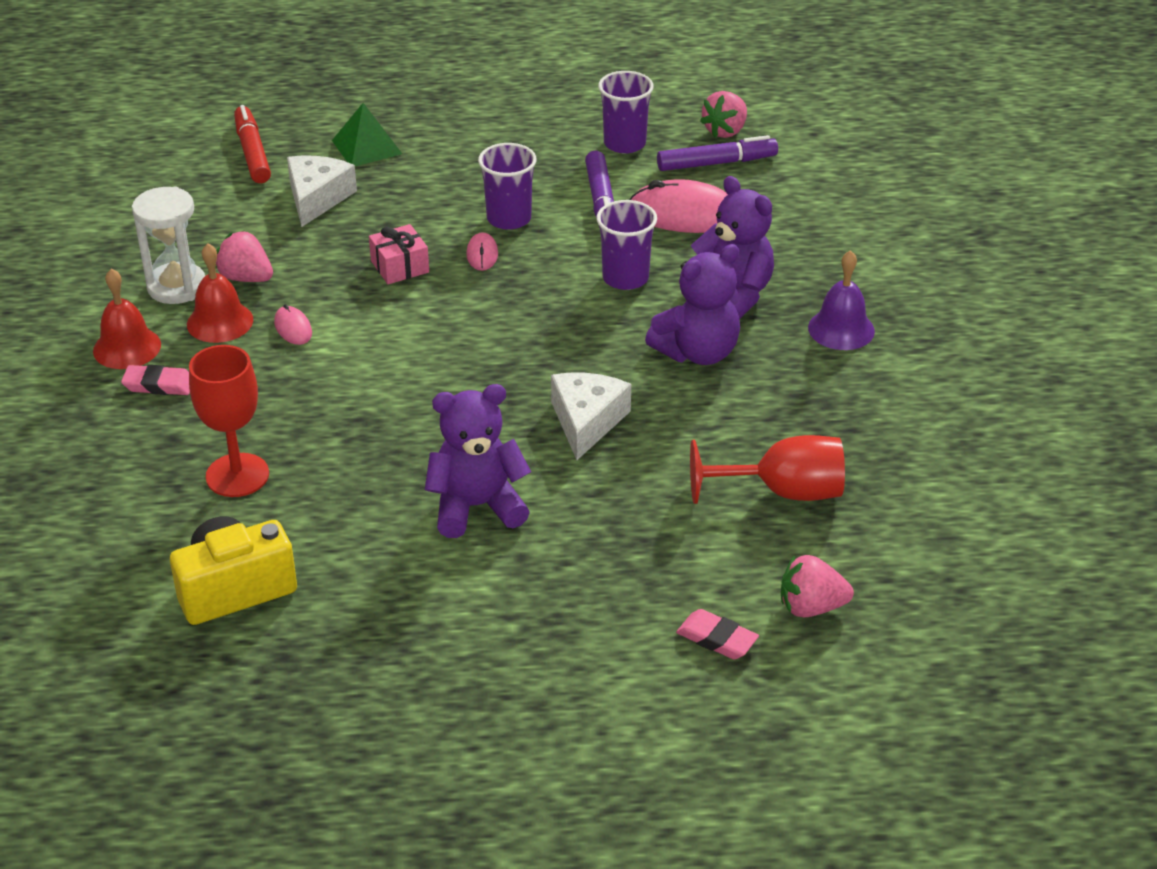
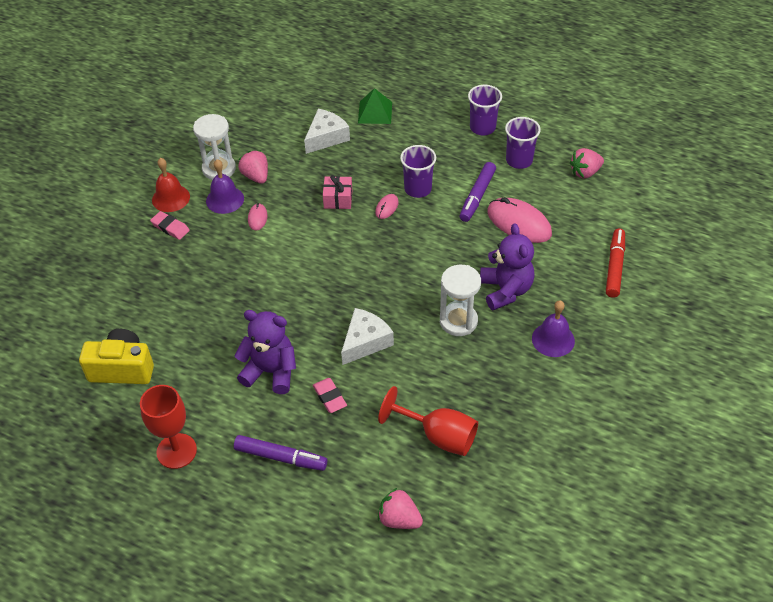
camera: 30 degrees right, 10 degrees up
red bell [187,243,253,343] -> purple bell [206,159,244,214]
red goblet [189,345,269,497] -> red goblet moved to [140,385,197,469]
red marker [234,105,271,183] -> red marker moved to [606,229,625,298]
purple cup [596,200,657,290] -> purple cup moved to [468,85,502,135]
purple teddy bear [645,244,740,365] -> white hourglass [440,265,481,336]
purple marker [657,135,778,171] -> purple marker moved to [234,435,327,471]
pink eraser [676,609,759,659] -> pink eraser moved to [313,378,347,413]

